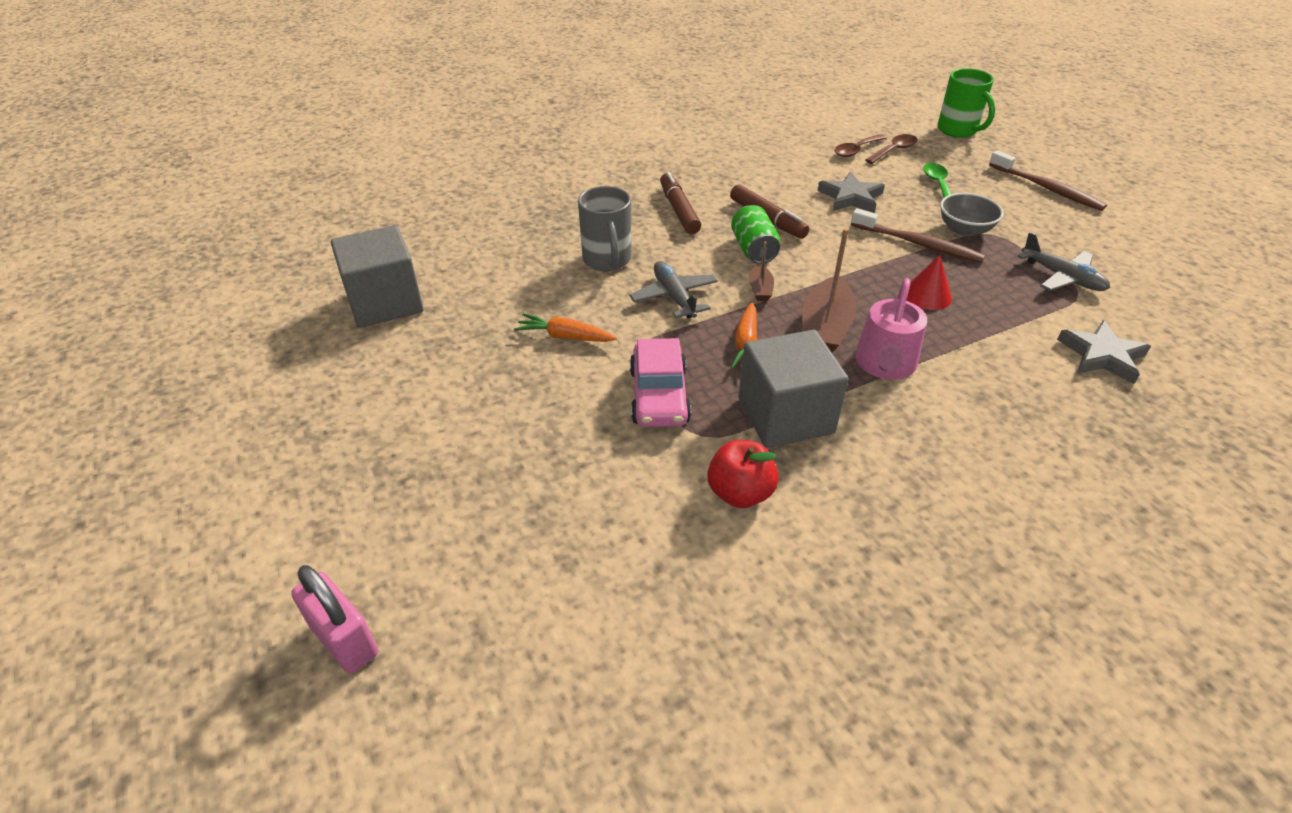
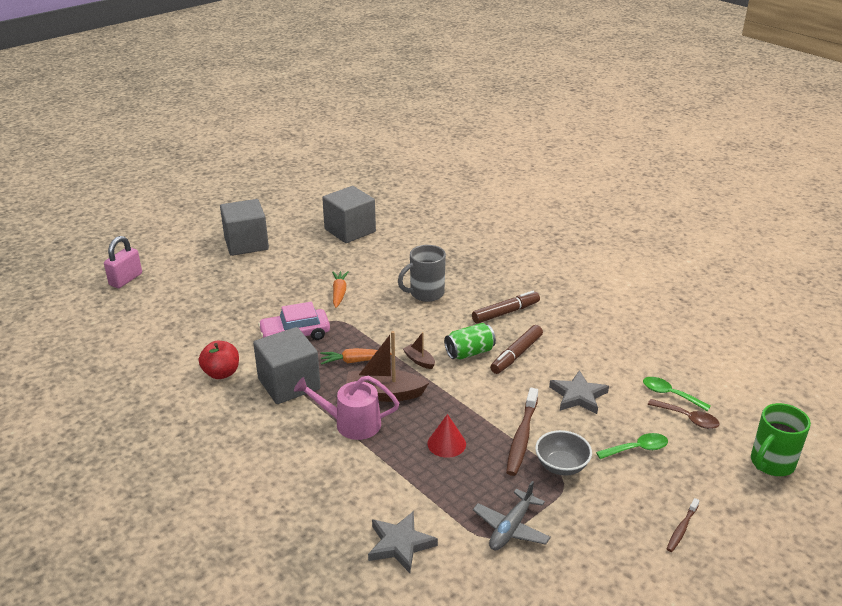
camera: 75 degrees right, 10 degrees down
grey plane [630,261,718,318] -> none
brown boat [749,242,774,301] -> brown boat turned 60 degrees clockwise [403,332,435,369]
brown spoon [834,134,887,157] -> green spoon [643,377,711,411]
brown toothbrush [989,150,1107,211] -> brown toothbrush [667,498,700,552], size x0.56
none -> grey cube [220,199,269,256]

